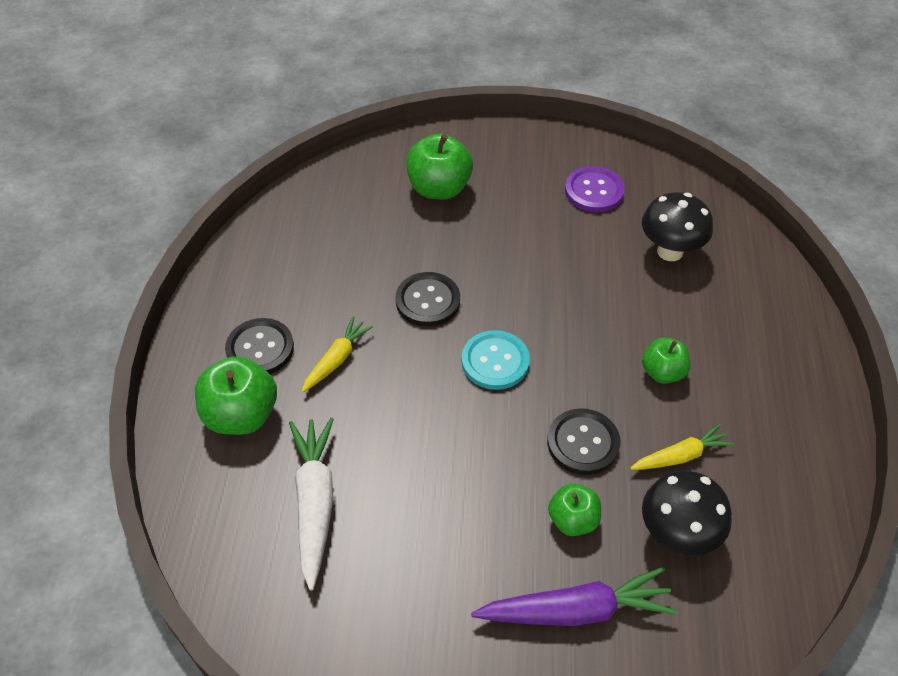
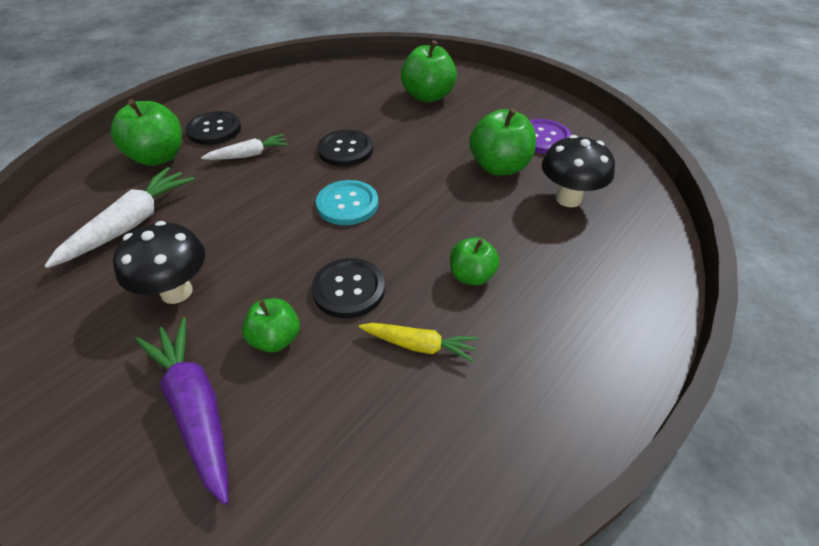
camera: 35 degrees right, 5 degrees down
yellow carrot [302,316,373,392] -> white carrot [201,134,288,160]
purple carrot [471,567,677,626] -> purple carrot turned 150 degrees counterclockwise [135,317,229,505]
black mushroom [642,470,732,555] -> black mushroom moved to [113,221,205,304]
none -> green apple [470,108,536,176]

